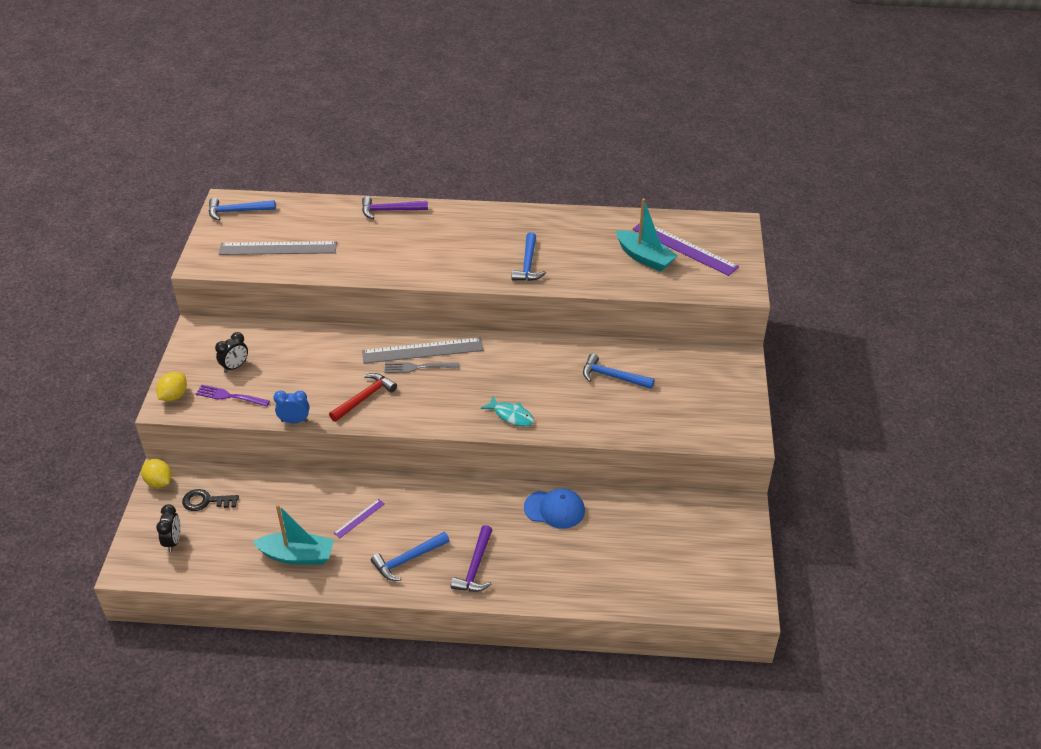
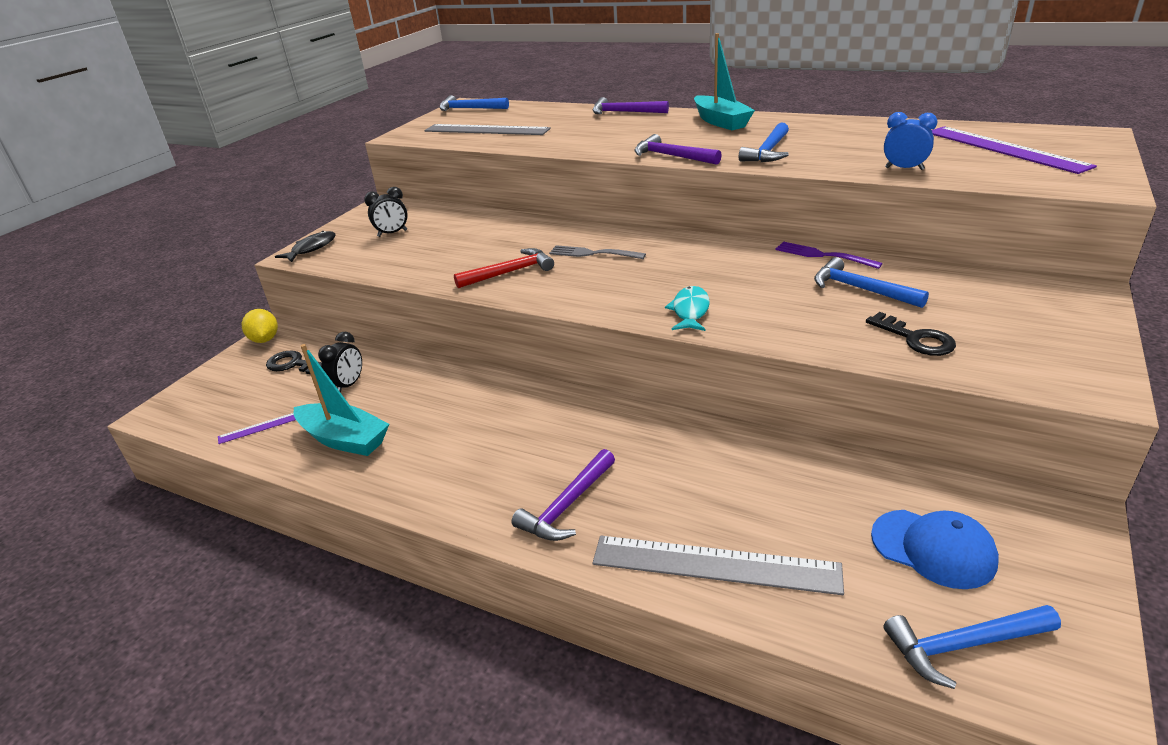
camera: 25 degrees right, 10 degrees down
yellow lemon [156,372,187,401] -> black fish [275,231,335,262]
black clock [156,504,181,552] -> black clock moved to [318,332,362,393]
purple fork [196,385,270,407] -> purple fork moved to [775,241,883,269]
blue clock [273,391,309,423] -> blue clock moved to [884,112,937,170]
purple ruler [334,499,385,538] -> purple ruler moved to [218,413,296,444]
grey ruler [362,337,483,364] -> grey ruler moved to [593,536,844,595]
blue hammer [371,532,449,581] -> blue hammer moved to [884,605,1061,689]
turquoise fish [481,396,534,426] -> turquoise fish turned 135 degrees counterclockwise [665,286,710,331]
blue cap [524,488,585,529] -> blue cap moved to [871,510,999,589]
turquoise boat [616,198,678,272] -> turquoise boat moved to [694,33,755,130]
none -> purple hammer [635,134,722,165]
none -> black key [866,312,956,356]

